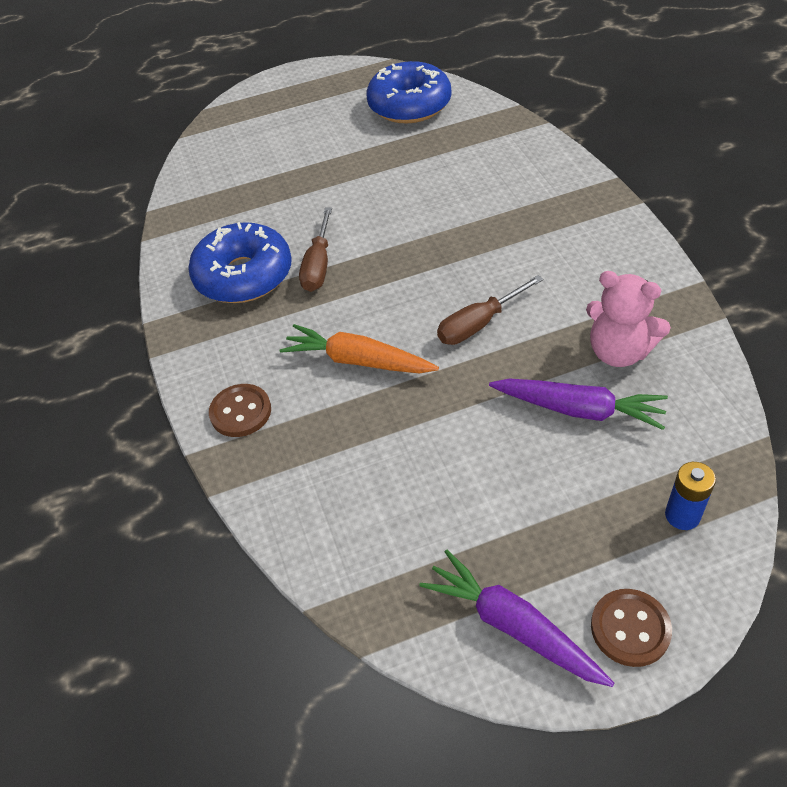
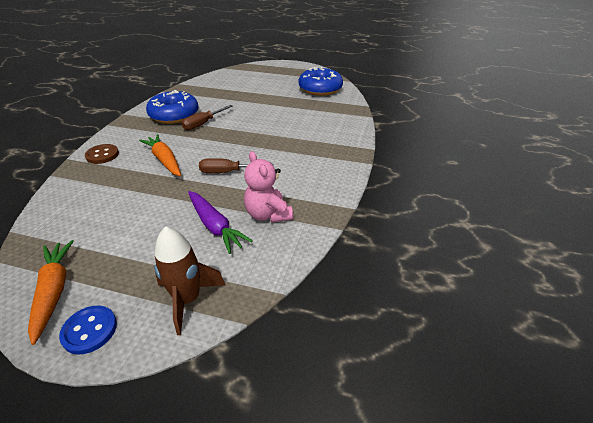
camera: 30 degrees right, 10 degrees down
purple carrot [419,550,614,687] -> orange carrot [28,240,74,345]
brown button [591,589,672,667] -> blue button [59,306,117,355]
blue battery [665,462,716,530] -> brown rocket [154,226,225,335]

